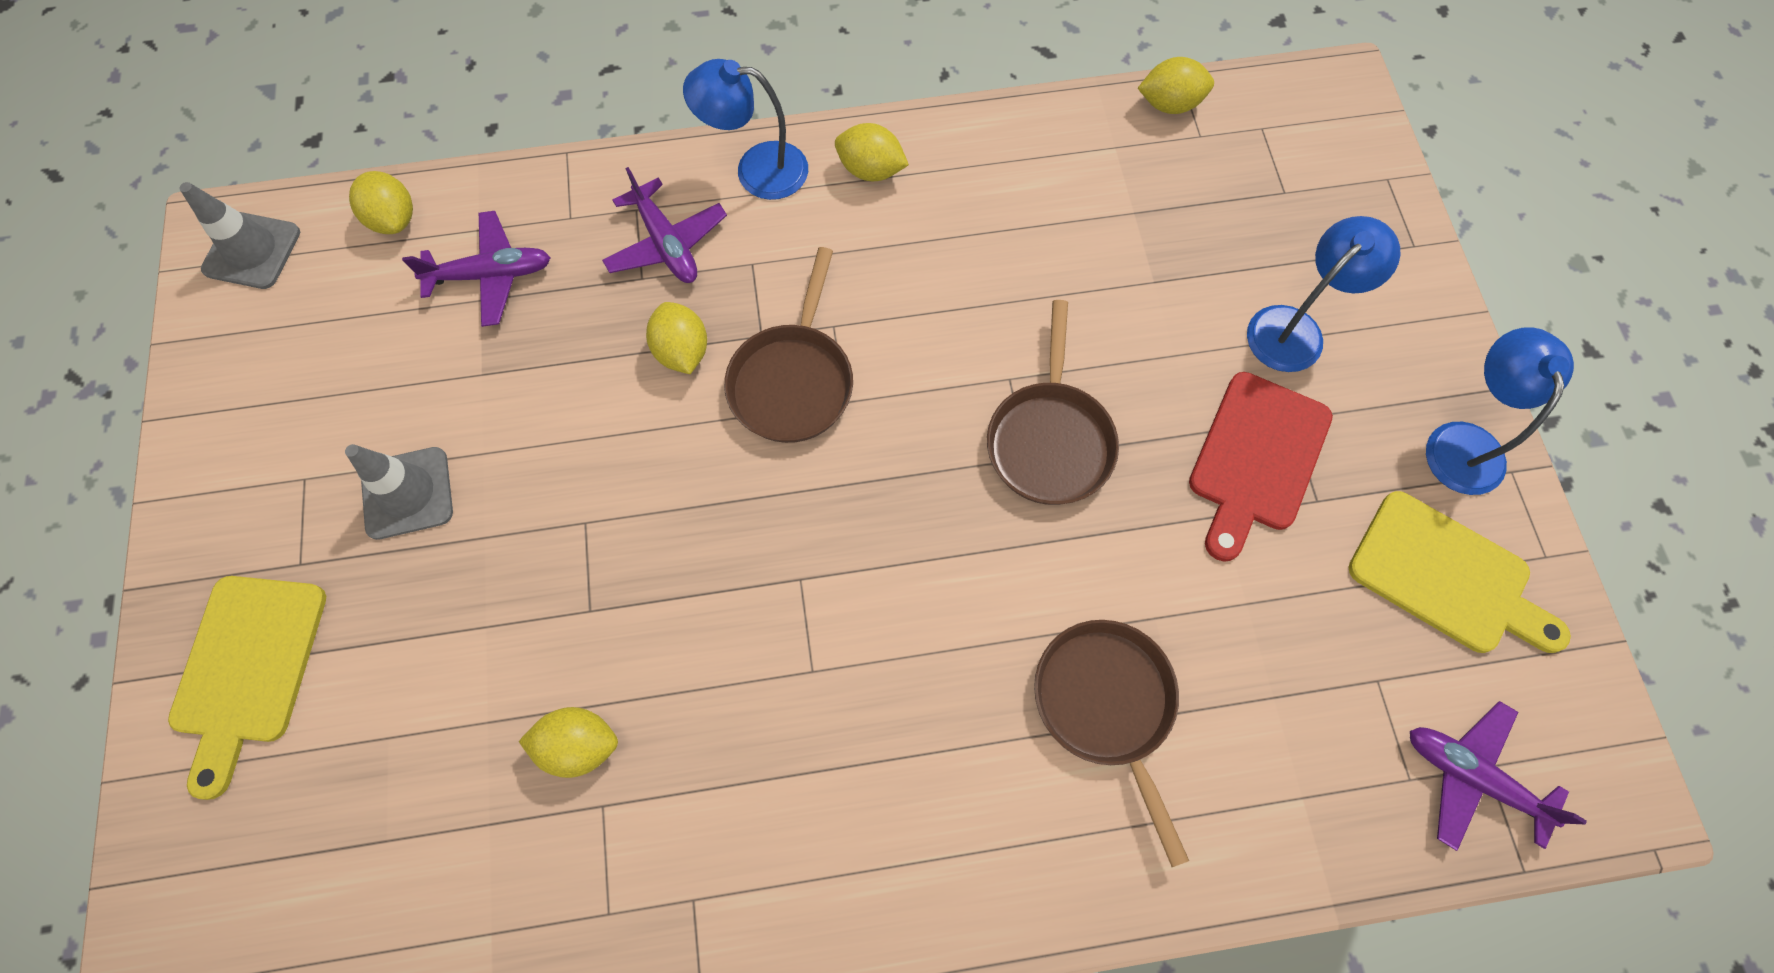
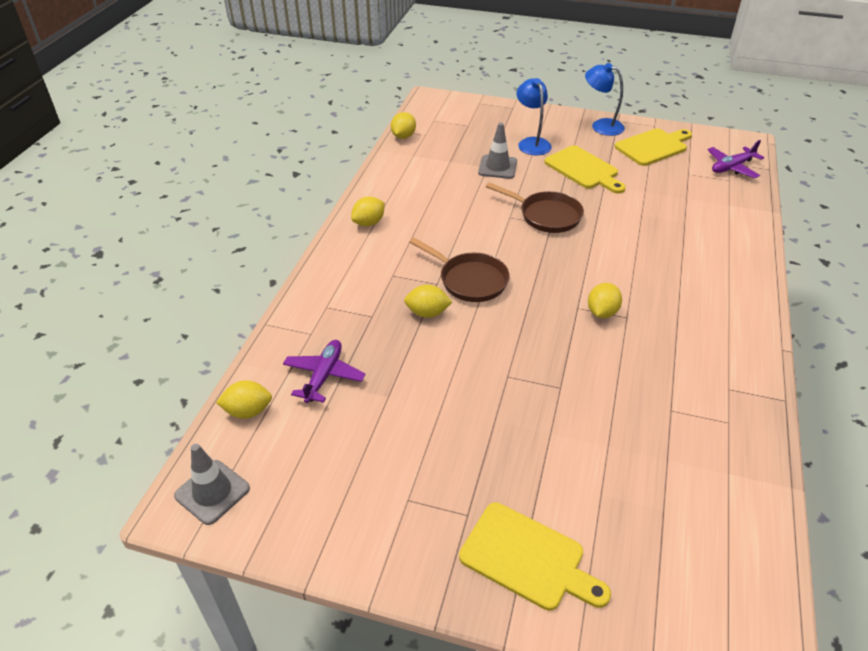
camera: 65 degrees left, 25 degrees down
grey traffic cone [345,444,453,540] -> grey traffic cone moved to [478,123,517,179]
yellow lemon [518,707,618,778] -> yellow lemon moved to [588,283,622,318]
purple plane [602,167,727,283] -> none
blue lamp [683,59,808,200] -> none
brown pan [1034,620,1189,867] -> none
red cutting board [1189,372,1333,562] -> yellow cutting board [544,145,626,194]

